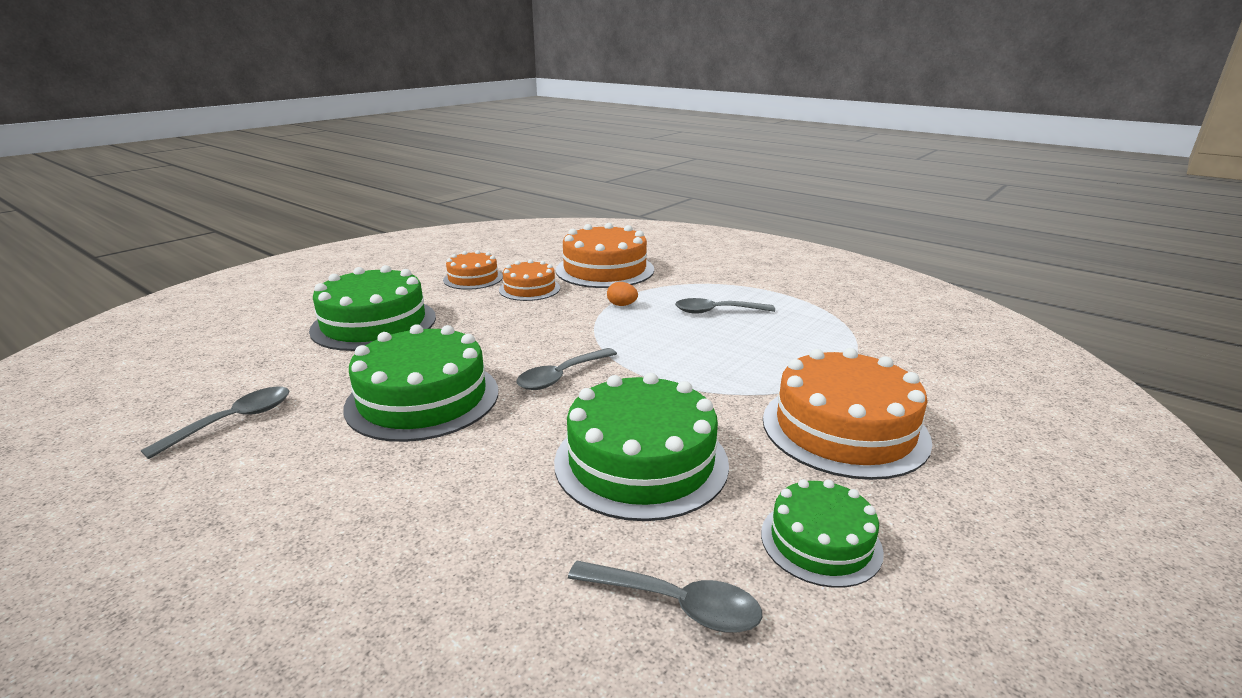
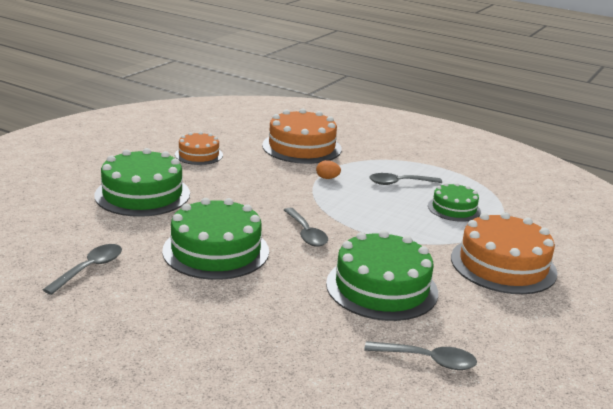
camera: 10 degrees left, 0 degrees up
orange cake [499,259,560,301] -> none
grey spoon [517,348,617,390] -> grey spoon turned 60 degrees counterclockwise [284,208,328,247]
green cake [761,479,884,588] -> green cake moved to [428,183,481,222]

